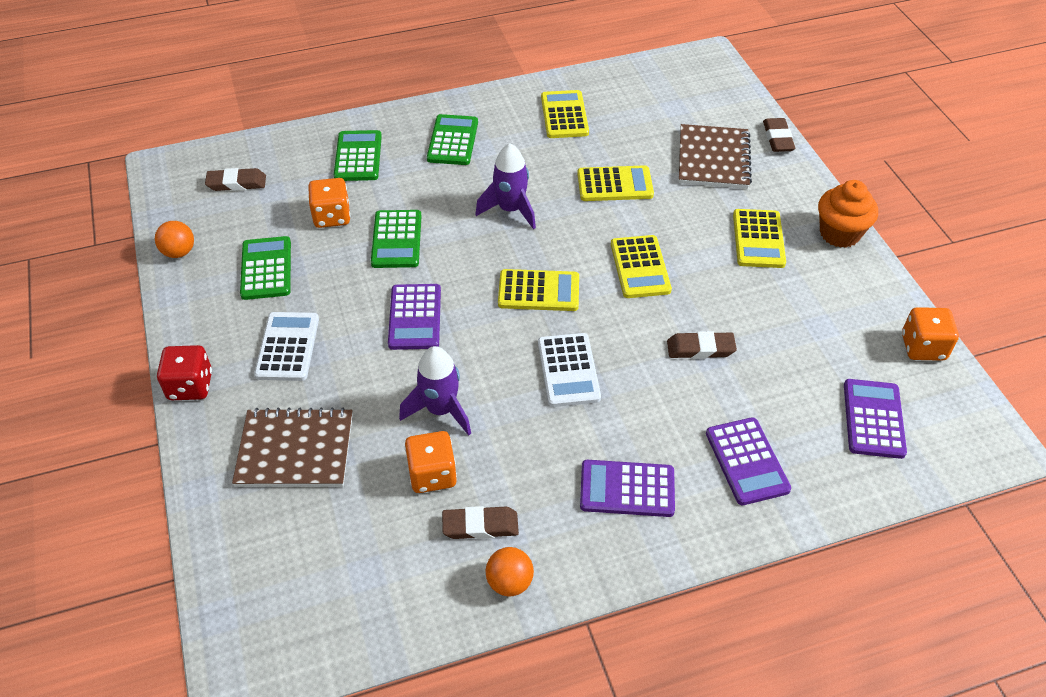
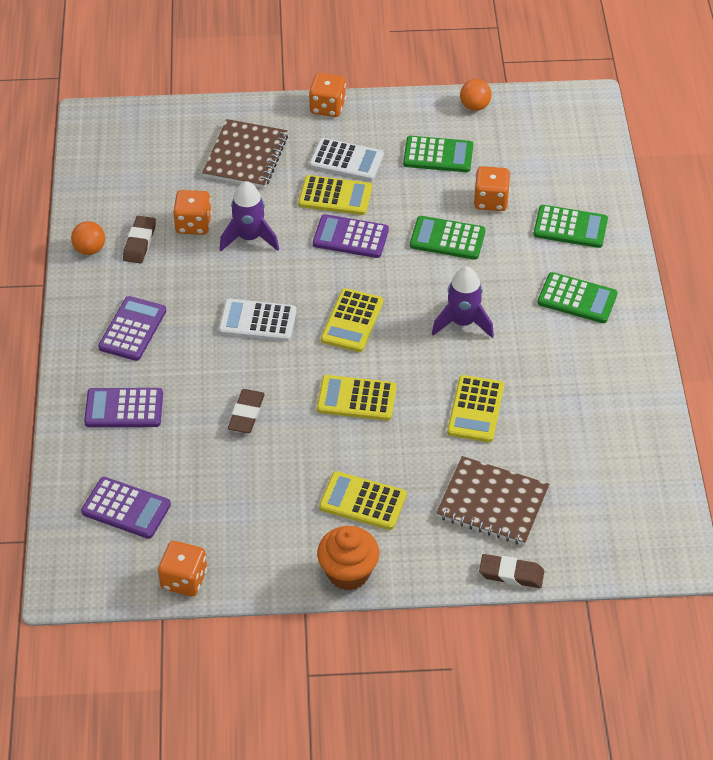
camera: 105 degrees right, 0 degrees up
red dice [157,345,212,400] -> orange dice [309,73,346,117]
brown eraser [205,168,266,191] -> none
yellow calculator [541,90,589,138] -> yellow calculator moved to [299,175,372,215]

